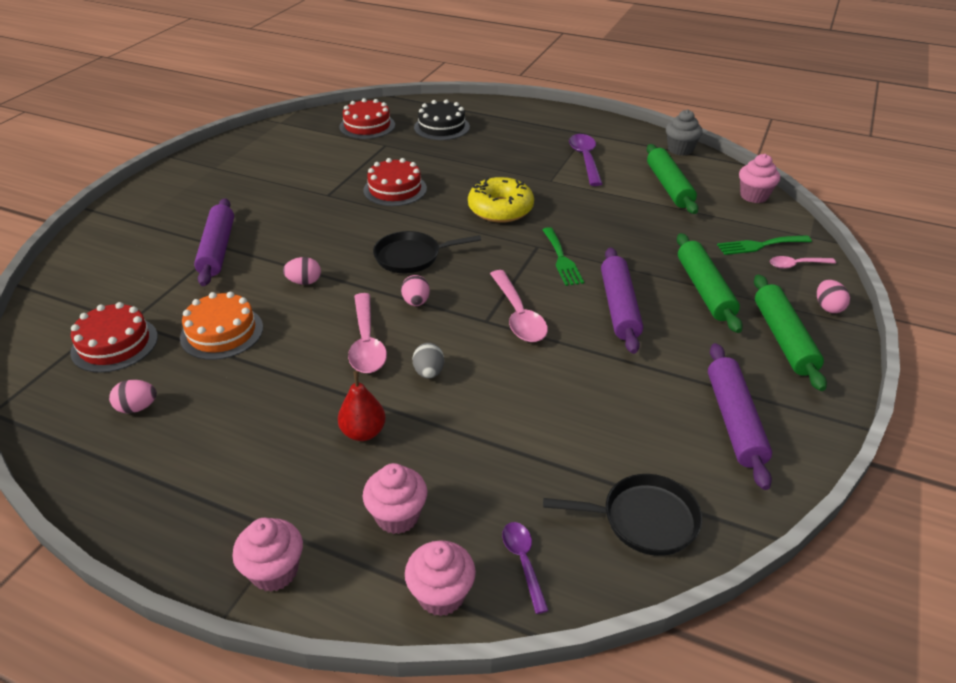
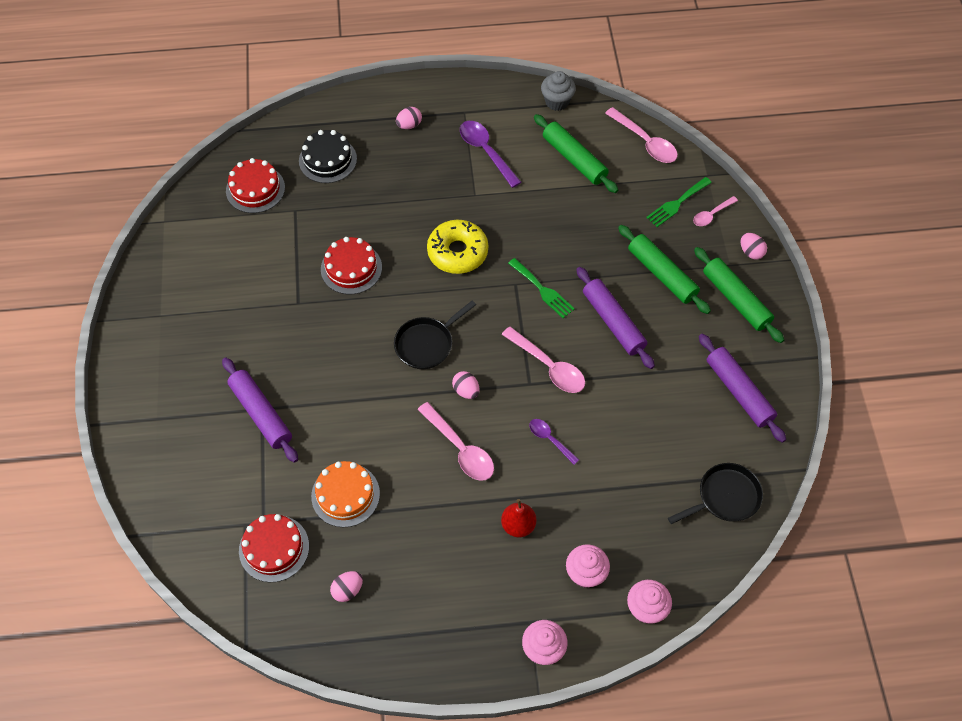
camera: 30 degrees left, 20 degrees up
pink egg [283,257,321,285] -> pink egg moved to [396,107,422,129]
grey egg [413,343,444,379] -> none
purple spoon [502,522,549,614] -> purple spoon moved to [529,419,579,465]
pink cupcake [739,154,780,203] -> pink spoon [605,107,678,163]

